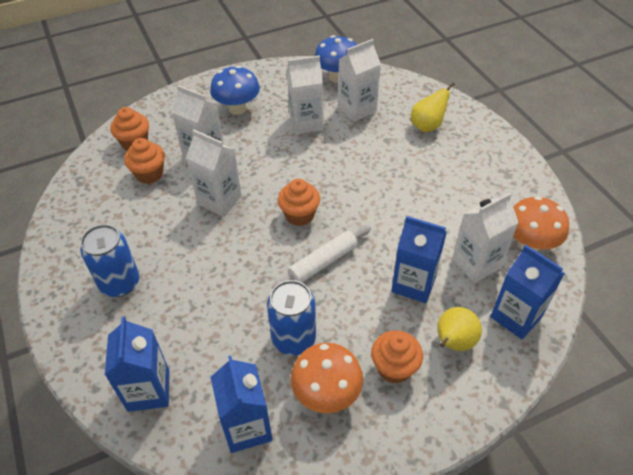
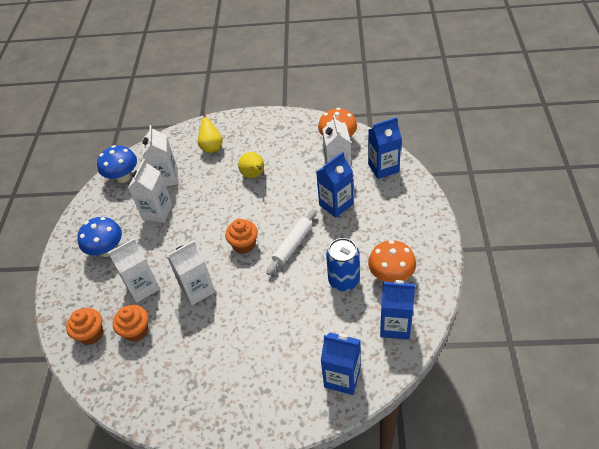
camera: 60 degrees left, 0 degrees up
blue can [80,225,139,297] -> none
white rolling pin [272,225,371,289] -> white rolling pin turned 45 degrees clockwise [266,209,317,275]
orange cupcake [371,330,423,384] -> none
yellow pear [437,307,482,351] -> yellow pear moved to [238,152,264,178]

